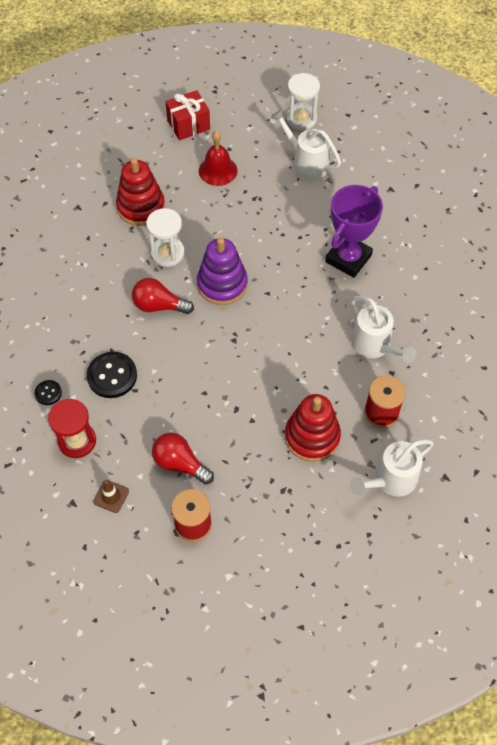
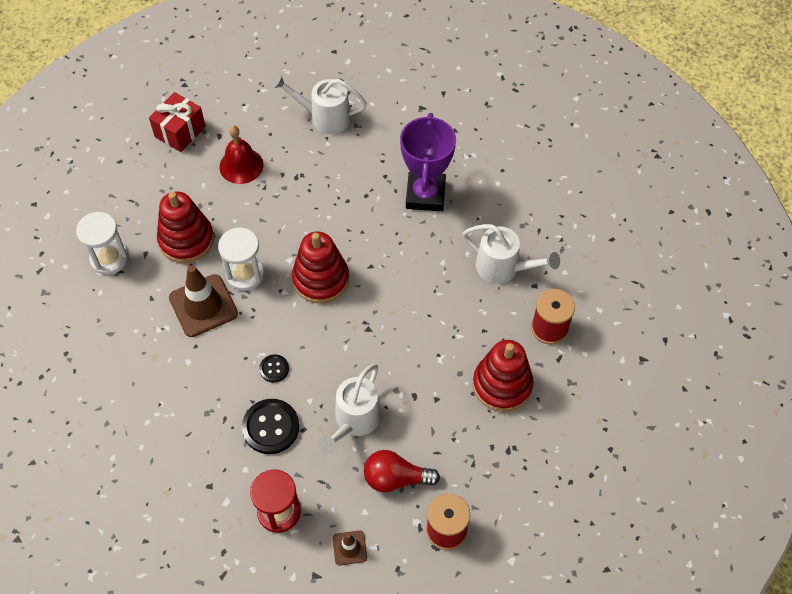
camera: 30 degrees left, 0 degrees up
black button [34,380,62,405] -> black button moved to [259,354,289,382]
red light bulb [132,278,194,314] -> none
purple stacking toy [197,237,248,305] -> red stacking toy [292,232,349,304]
white hourglass [286,73,320,130] -> white hourglass moved to [76,212,129,275]
white watering can [350,439,434,497] -> white watering can moved to [319,364,381,454]
none -> brown traffic cone [169,265,238,337]

